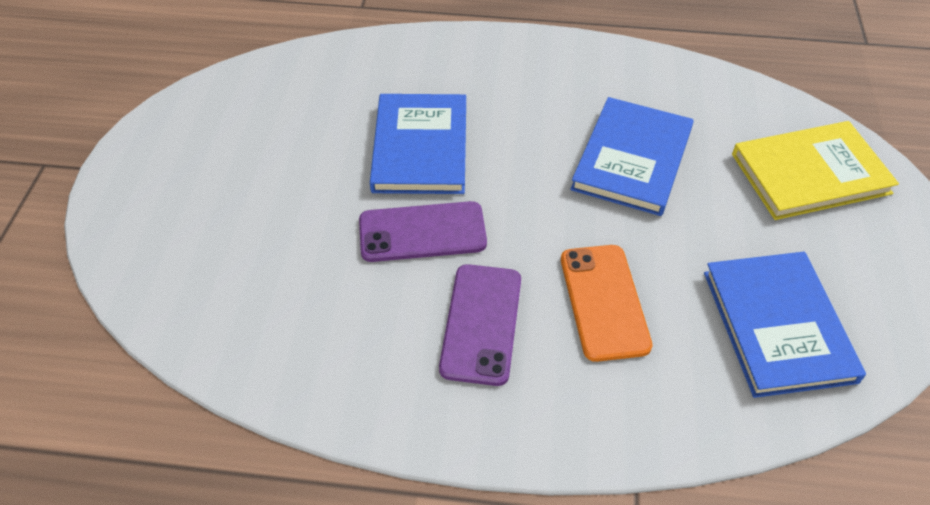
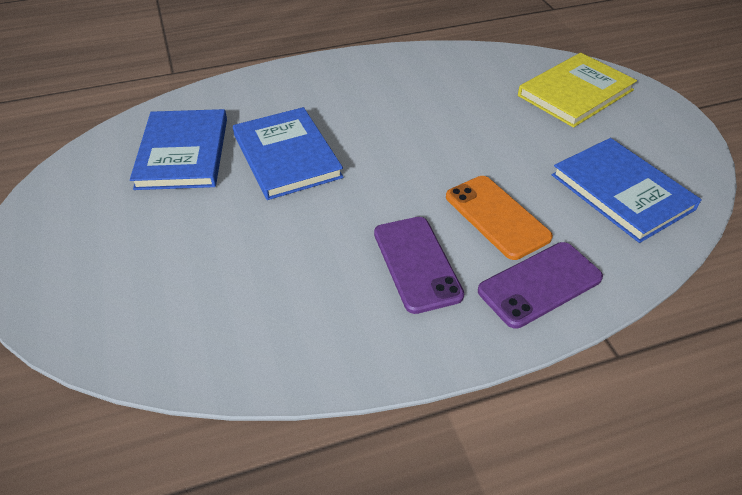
camera: 25 degrees left, 5 degrees down
purple phone [359,201,487,262] -> purple phone moved to [478,242,603,329]
blue book [570,97,694,216] -> blue book moved to [130,109,227,190]

